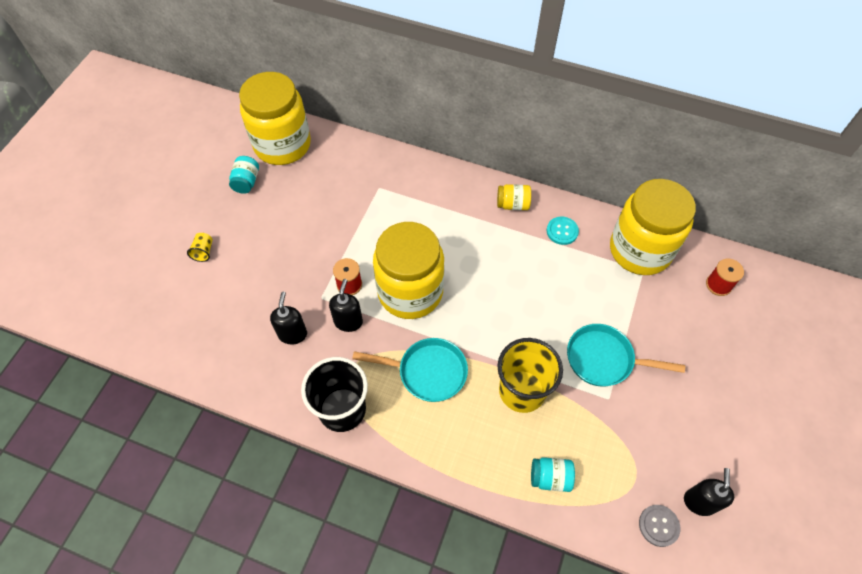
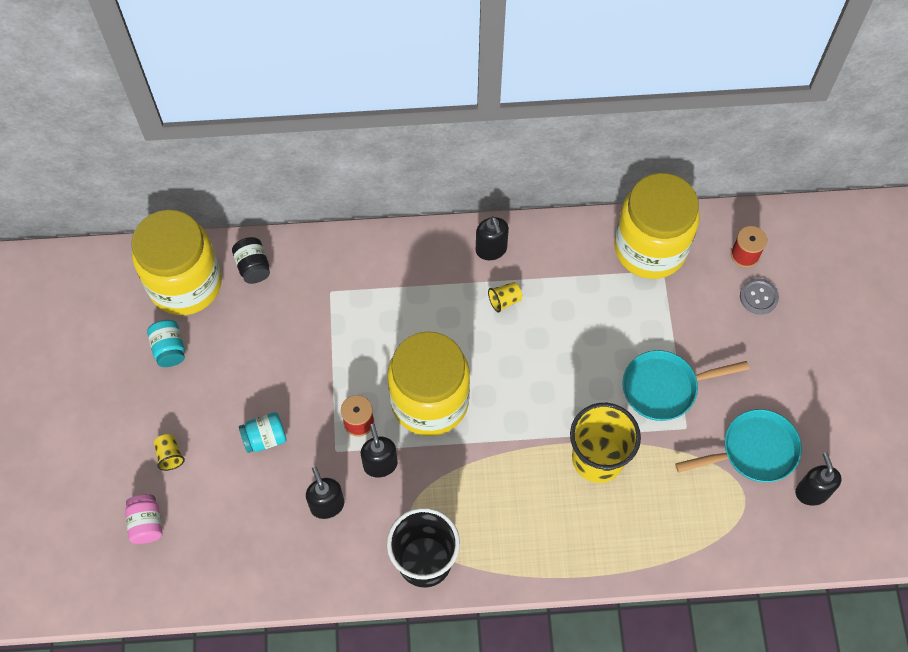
camera: 25 degrees left, 5 degrees up
turquoise pan [352,338,468,402] -> turquoise pan moved to [675,409,802,482]
yellow jar [497,184,531,210] -> black soap dispenser [476,216,509,260]
turquoise jar [531,457,575,492] -> turquoise jar moved to [239,412,286,453]
turquoise button [547,217,579,245] -> none
grey button [639,505,680,547] -> grey button moved to [740,278,779,315]
none -> pink jar [125,494,163,544]
none -> black jar [232,237,270,284]
none -> yellow cup [488,282,522,312]

